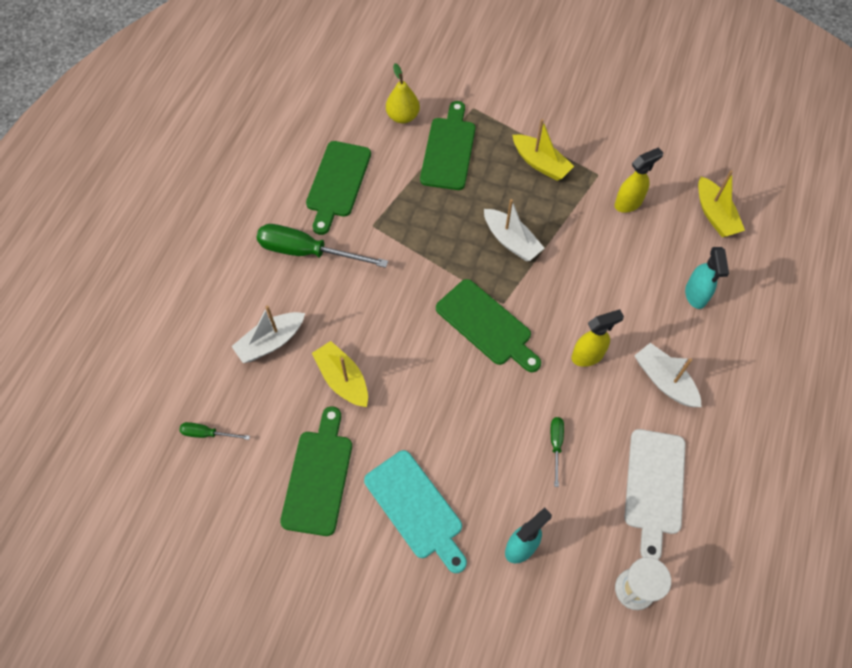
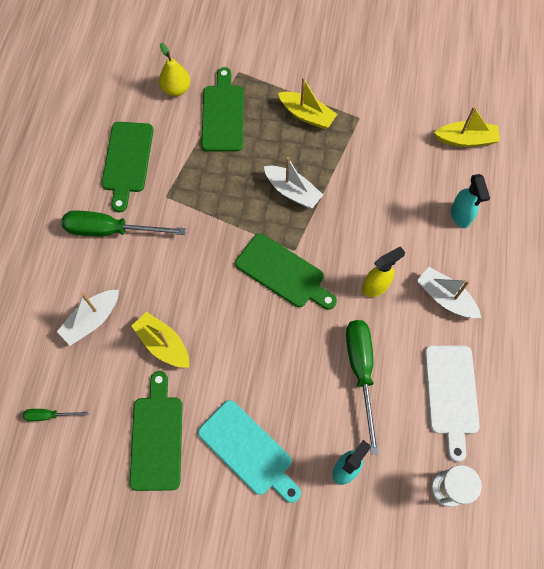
camera: 10 degrees left, 5 degrees up
green screwdriver [551,417,564,487] -> green screwdriver [346,320,379,455], size x2.10
yellow spray bottle [614,147,663,213] -> none
yellow boat [698,170,745,237] -> yellow boat turned 60 degrees counterclockwise [434,106,500,147]

